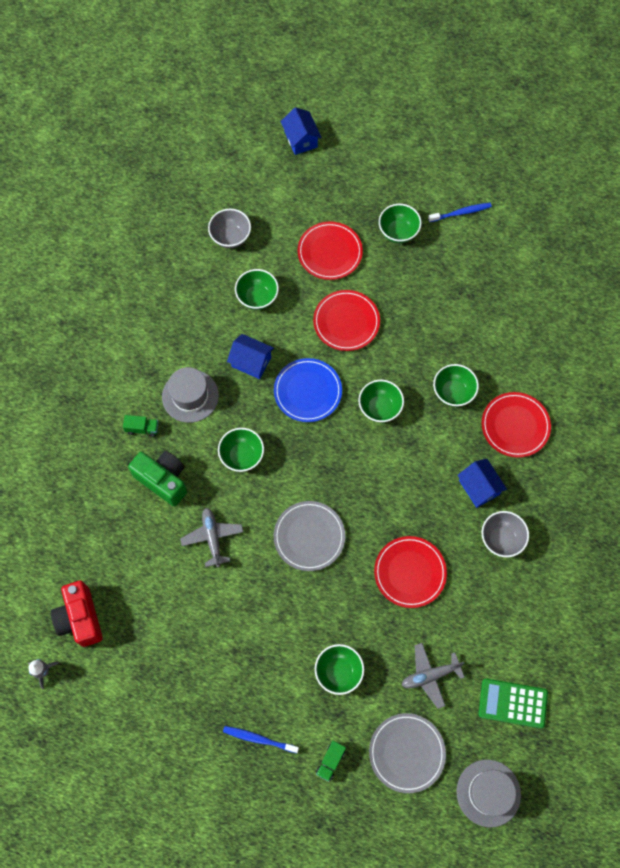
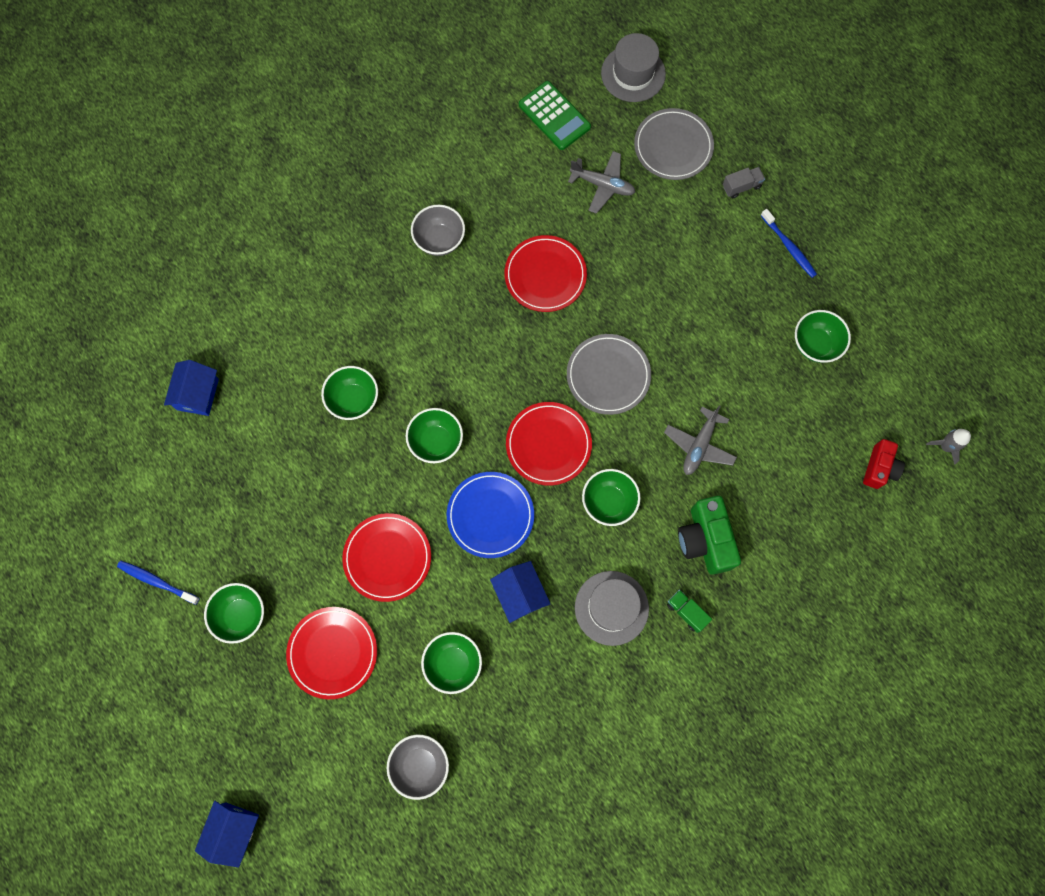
camera: 140 degrees left, 5 degrees up
red camera [51,581,103,647] -> red camera [863,439,905,489], size x0.64
green bowl [315,644,364,695] -> green bowl moved to [795,310,851,363]
green truck [316,741,346,782] -> grey truck [723,167,765,199]
blue house [457,459,507,508] -> blue house moved to [164,360,219,416]
red plate [482,392,551,458] -> red plate moved to [506,402,592,486]

